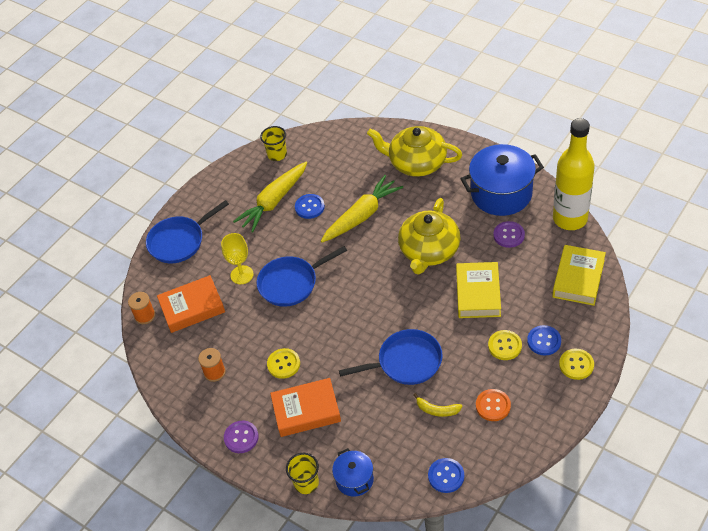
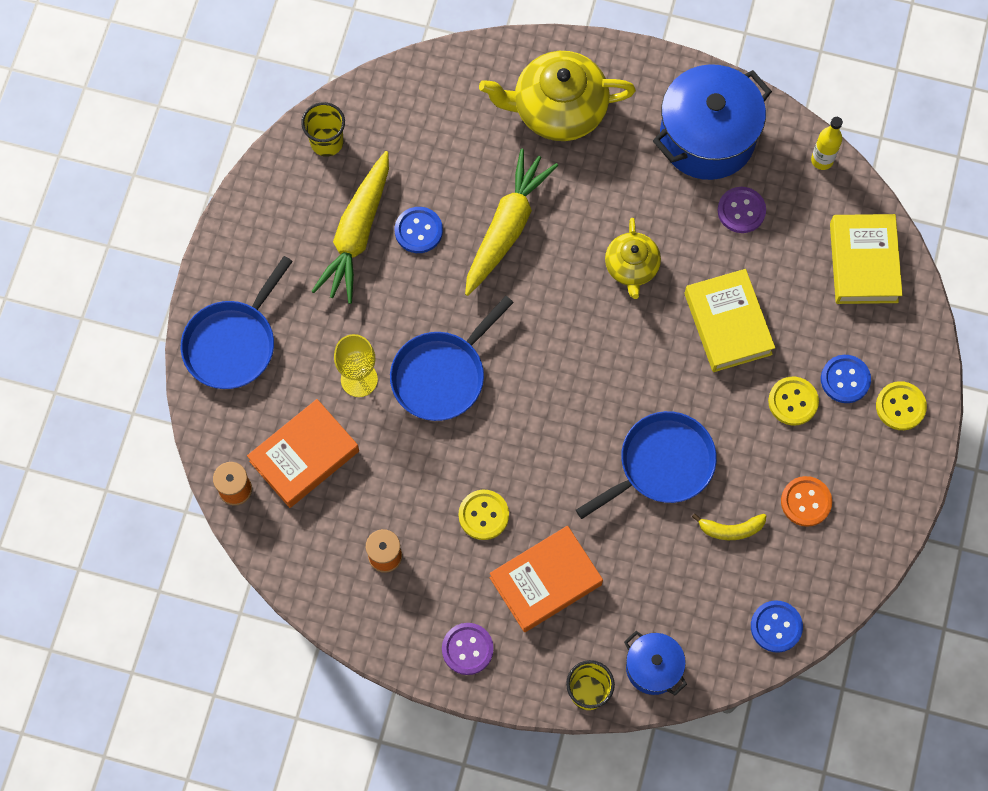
camera: 25 degrees left, 20 degrees up
yellow teapot [398,198,461,275] -> yellow teapot [605,218,661,299], size x0.58
yellow bottle [553,118,595,230] -> yellow bottle [811,117,843,170], size x0.43

